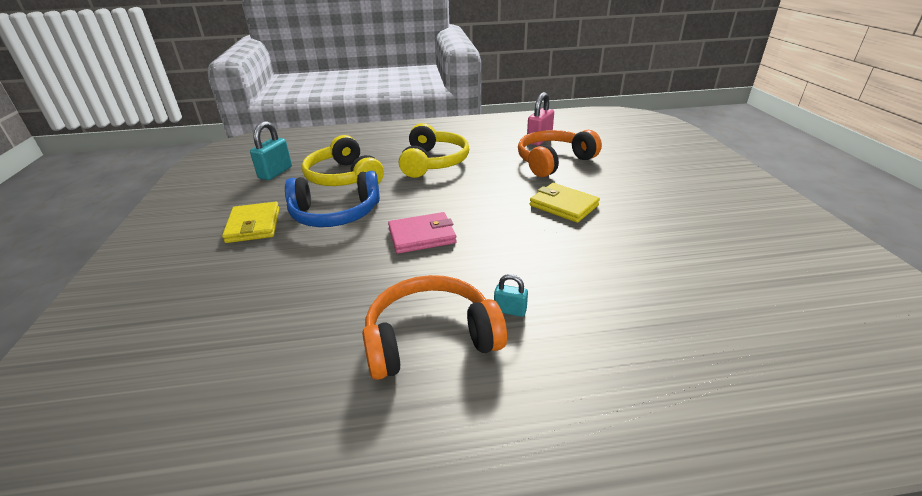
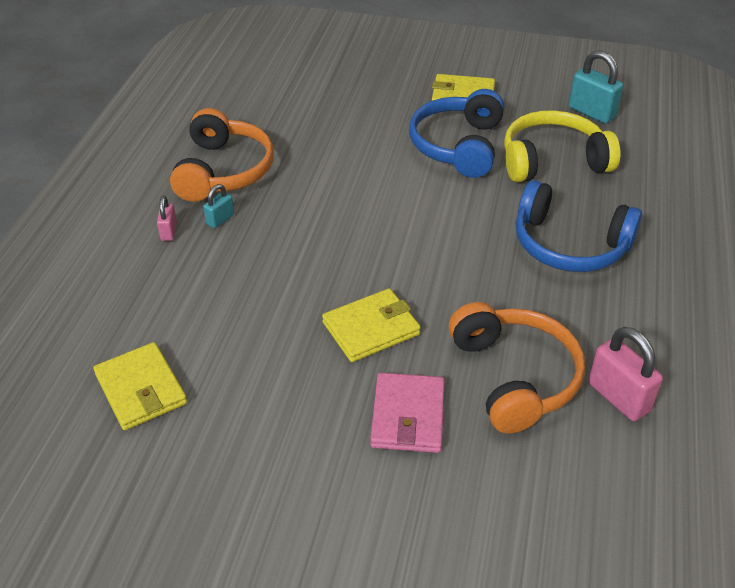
camera: 110 degrees right, 10 degrees up
pink wallet [388,212,457,254] -> pink wallet moved to [370,373,445,453]
yellow headphones [399,123,469,178] -> blue headphones [515,180,642,272]
none -> yellow wallet [93,342,187,430]
none -> pink padlock [157,196,177,241]

